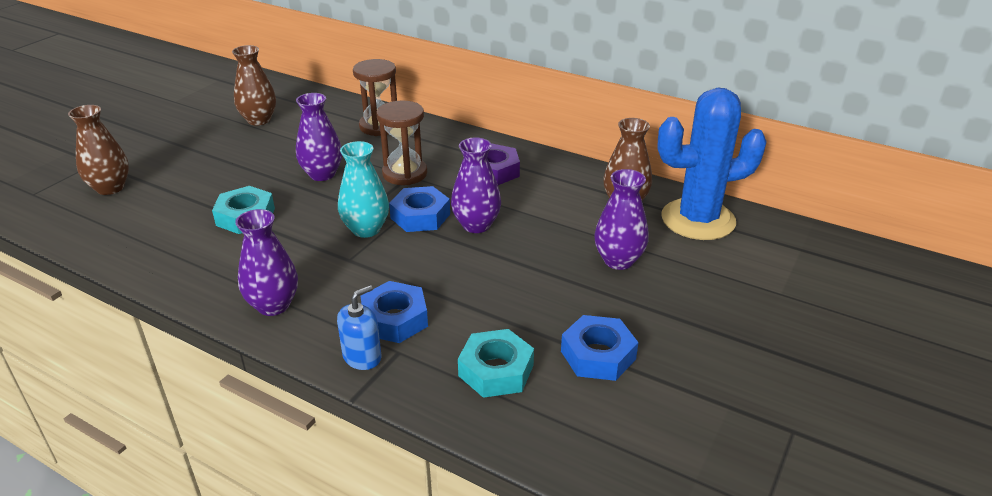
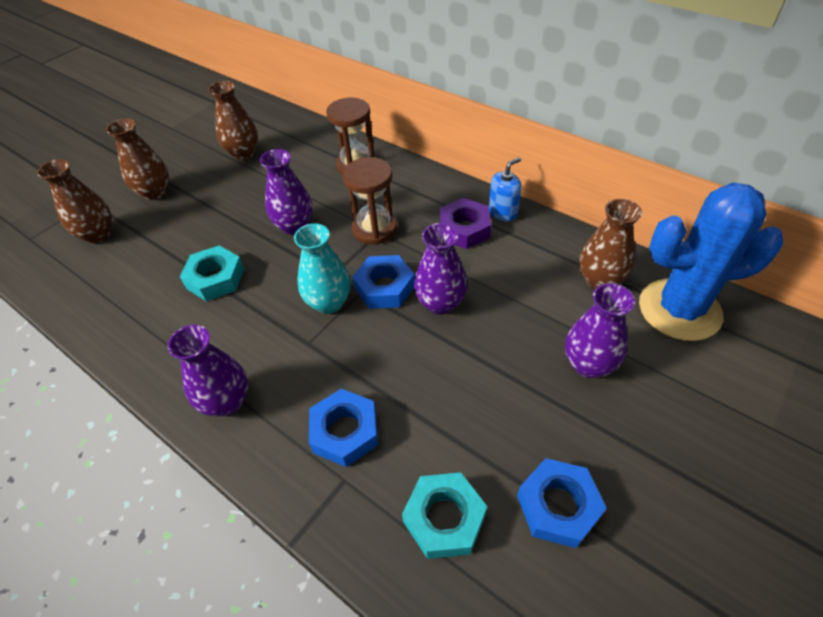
camera: 10 degrees right, 15 degrees up
blue soap dispenser [337,285,381,370] -> blue soap dispenser moved to [489,157,522,221]
none -> brown vase [106,119,169,200]

